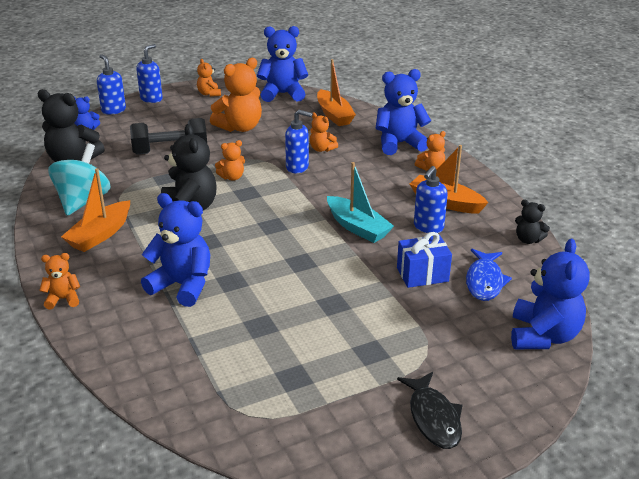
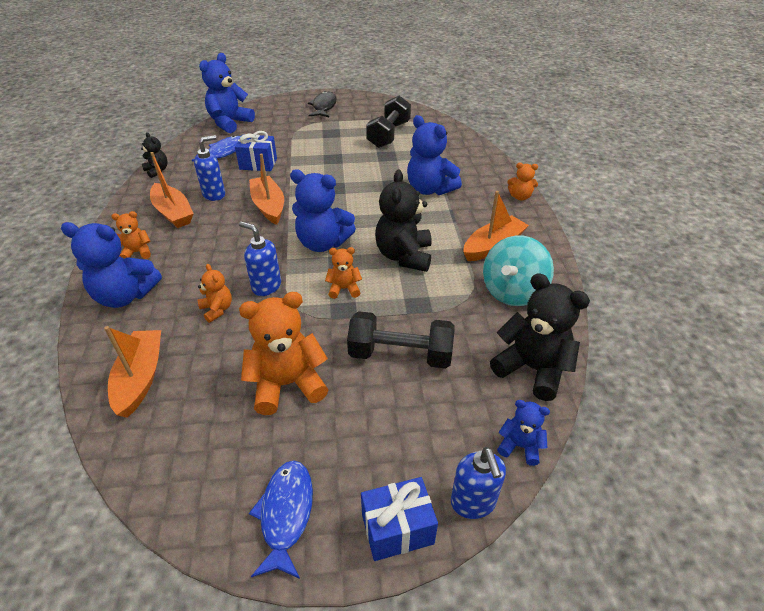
camera: 160 degrees left, 10 degrees up
blue soap dispenser [136,44,163,103] -> blue gift [361,477,438,561]
orange teddy bear [197,59,221,97] -> blue fish [249,460,313,579]
blue teddy bear [257,26,308,102] -> blue teddy bear moved to [290,169,356,252]
turquoise boat [327,162,394,243] -> orange boat [249,153,284,225]
none -> black dumbbell [366,96,411,148]

